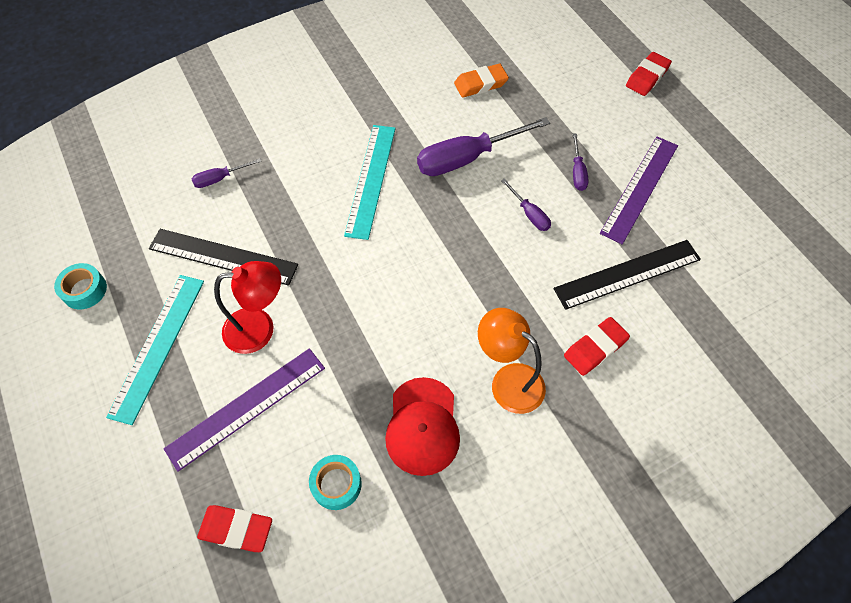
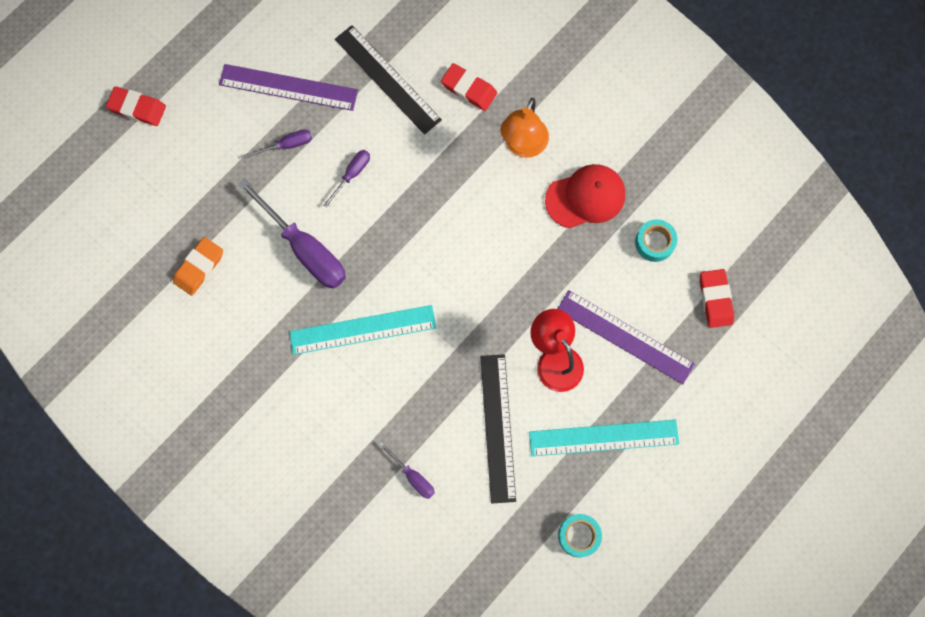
camera: 110 degrees left, 15 degrees up
orange eraser [454,64,509,97] -> orange eraser turned 75 degrees clockwise [173,237,223,296]

